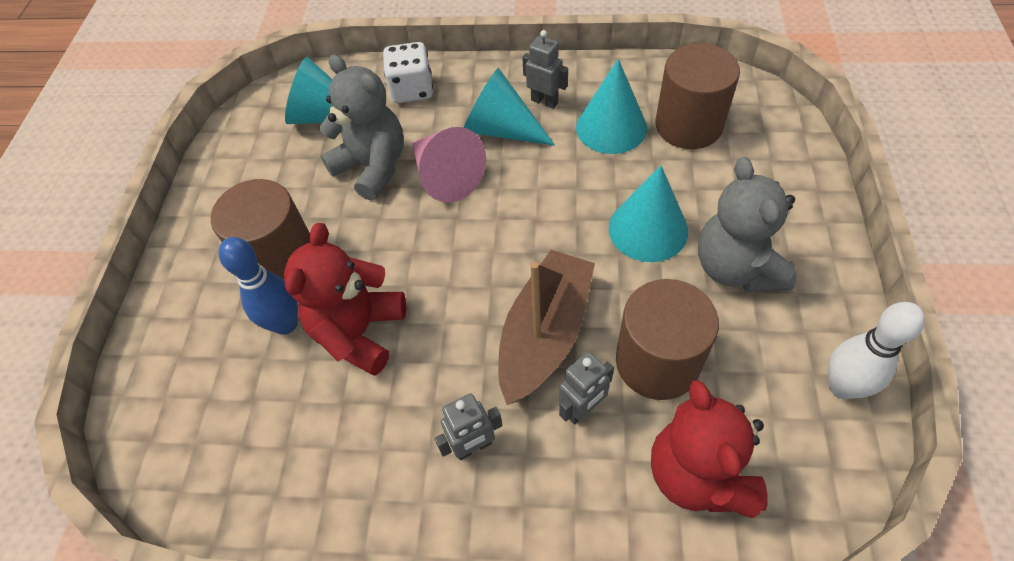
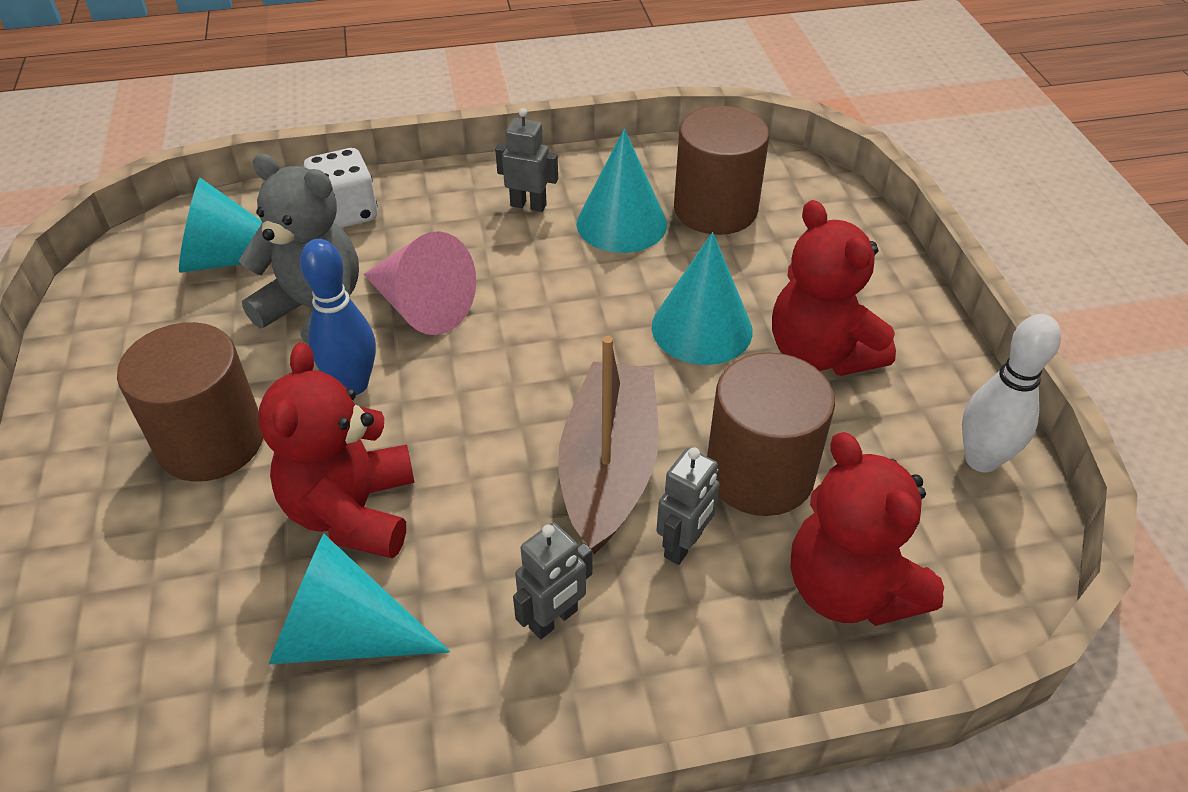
camera: 20 degrees left, 10 degrees down
blue bowling pin [219,237,298,335] -> blue bowling pin moved to [300,239,376,395]
turquoise cone [464,68,555,146] -> turquoise cone moved to [269,534,450,664]
grey teddy bear [698,157,796,292] -> red teddy bear [772,200,896,376]

